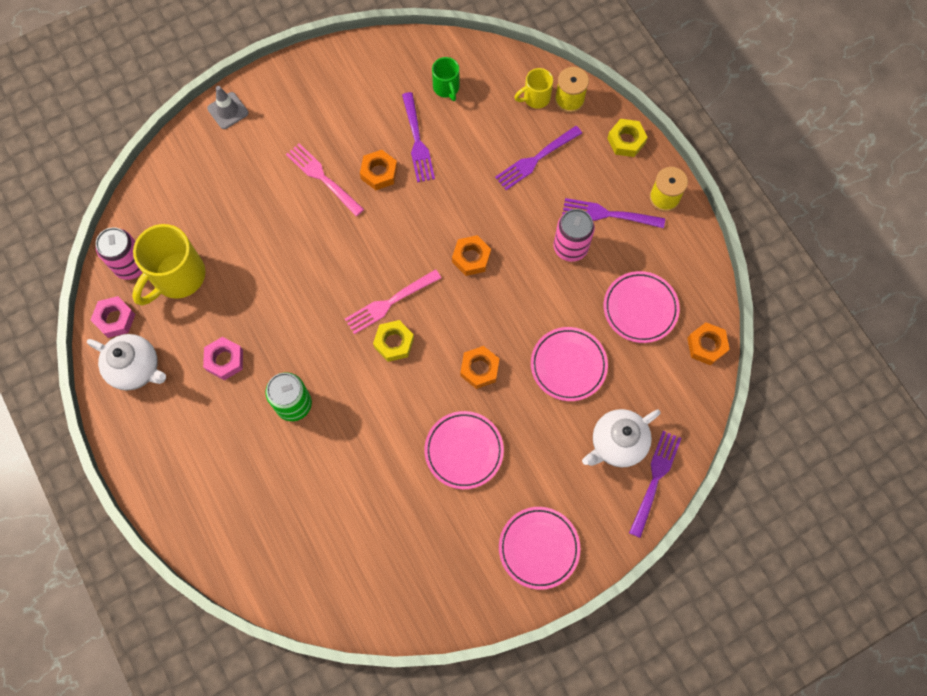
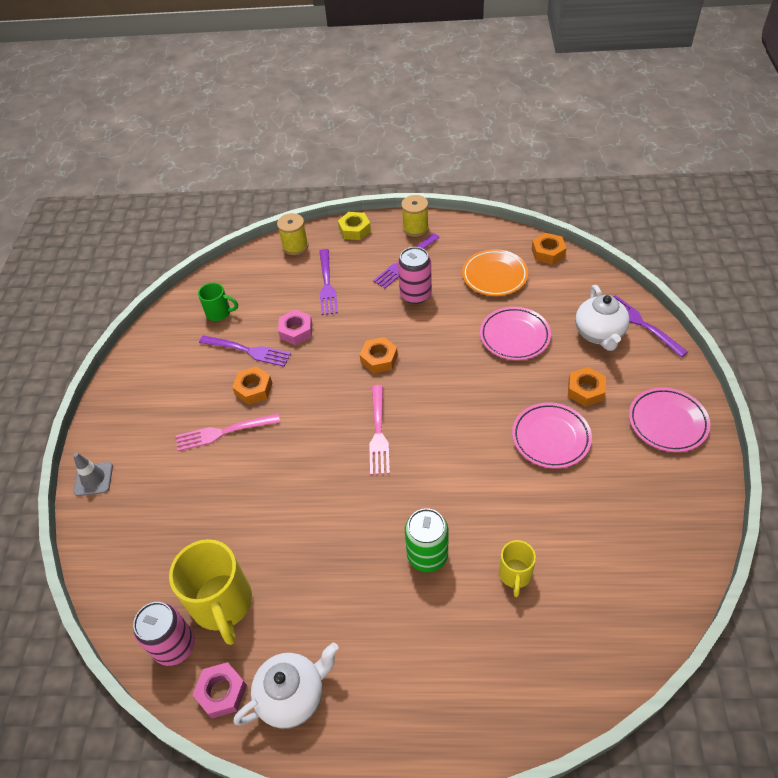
camera: 55 degrees left, 20 degrees down
pink nut [203,337,243,380] -> pink nut moved to [278,310,312,345]
yellow nut [373,320,414,362] -> none
orange nut [460,346,500,389] -> orange nut moved to [568,367,606,407]
yellow mug [514,68,553,109] -> yellow mug moved to [499,540,536,597]
pink plate [604,271,680,343] -> orange plate [462,249,528,296]

